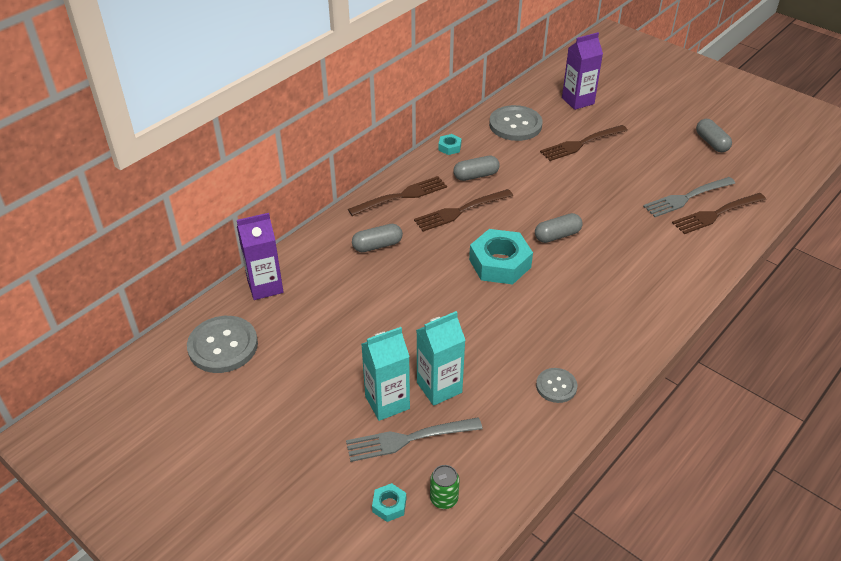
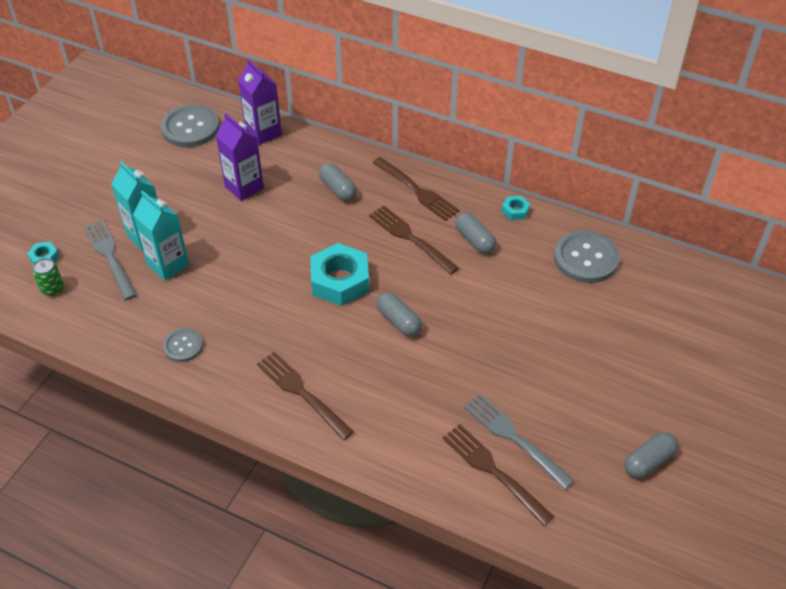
camera: 75 degrees right, 5 degrees up
brown fork [540,125,628,161] -> brown fork moved to [257,351,354,440]
purple carton [562,32,603,110] -> purple carton moved to [216,113,264,201]

